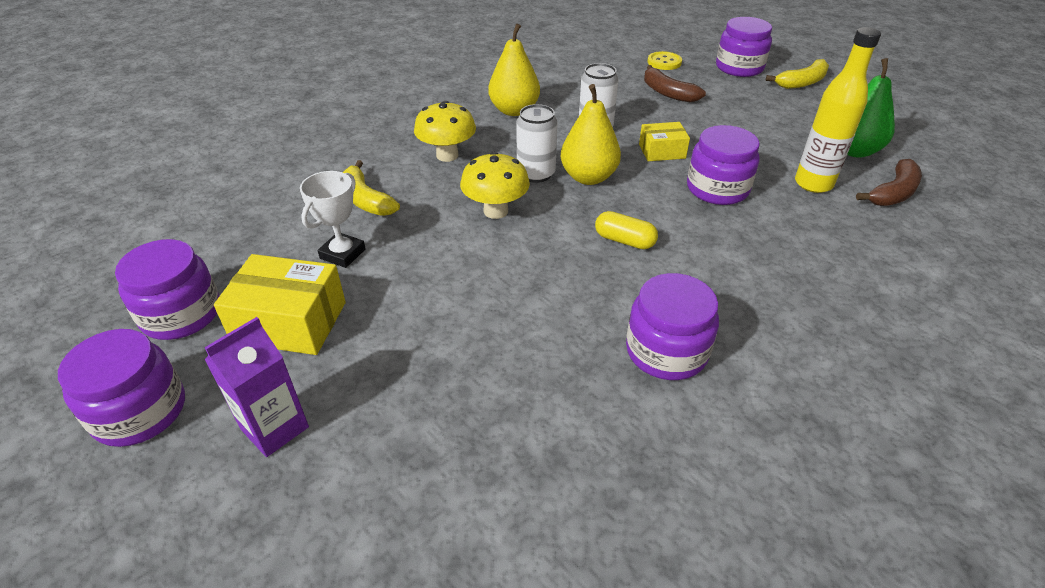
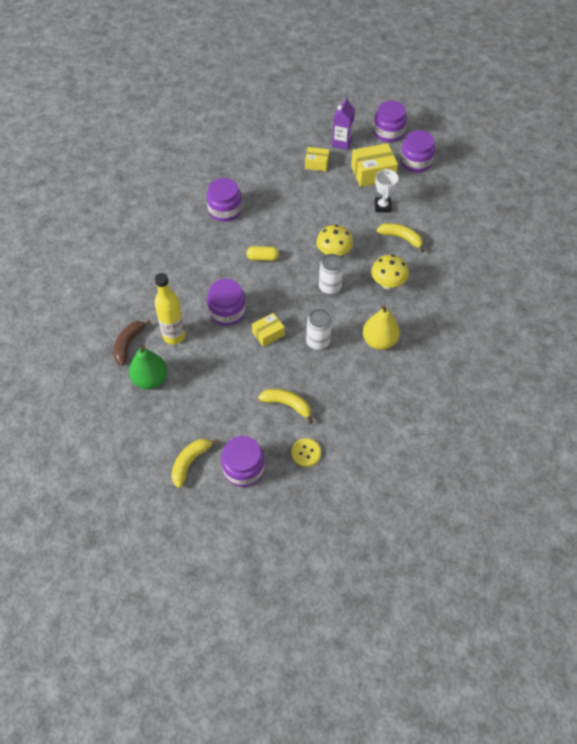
camera: 155 degrees right, 15 degrees up
yellow pear [560,84,621,185] -> none
brown banana [644,65,706,102] -> yellow banana [258,389,313,424]
none -> yellow box [305,147,329,171]

